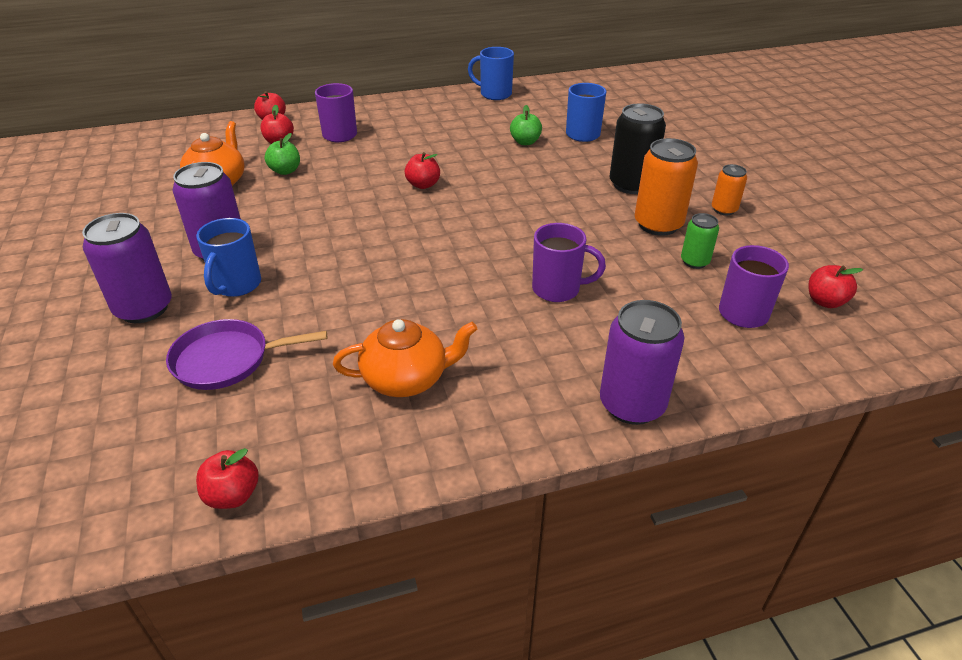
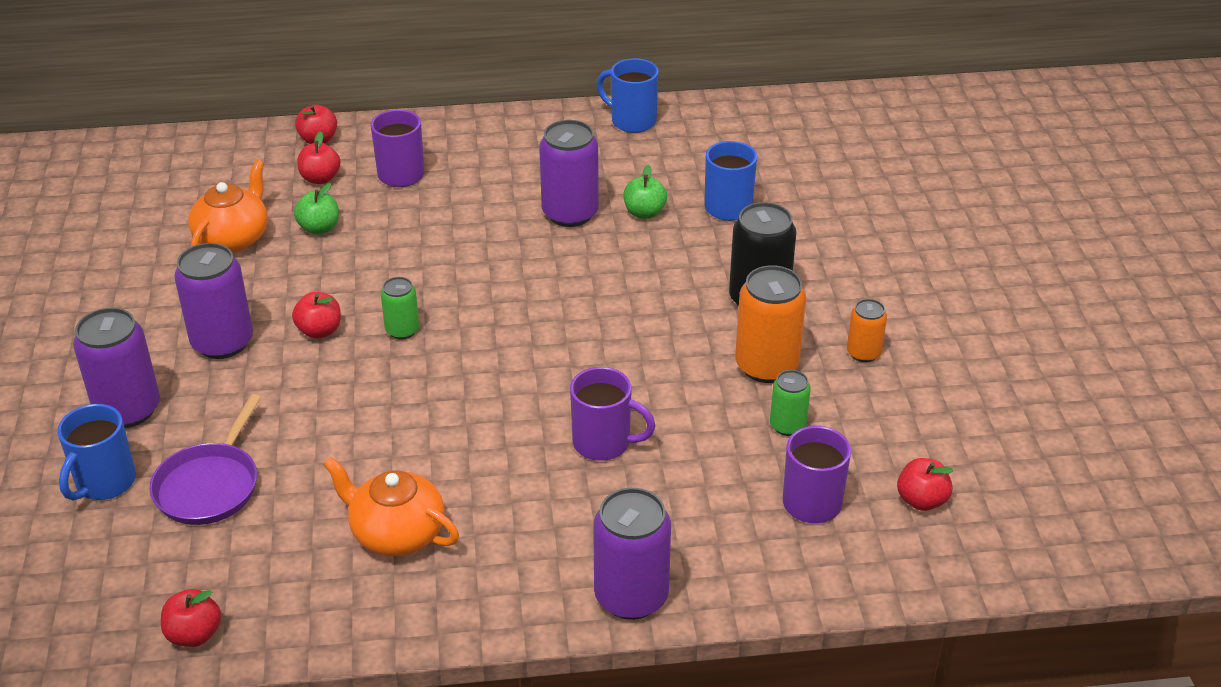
camera: 10 degrees right, 0 degrees up
purple pan [166,319,327,390] -> purple pan turned 75 degrees counterclockwise [149,394,261,525]
blue mug [196,218,261,297] -> blue mug moved to [57,404,136,501]
orange teapot [333,319,477,397] -> orange teapot turned 150 degrees counterclockwise [323,457,459,556]
red apple [405,152,440,189] -> red apple moved to [292,292,341,339]
none -> green can [381,277,419,339]
none -> purple can [539,120,599,227]

